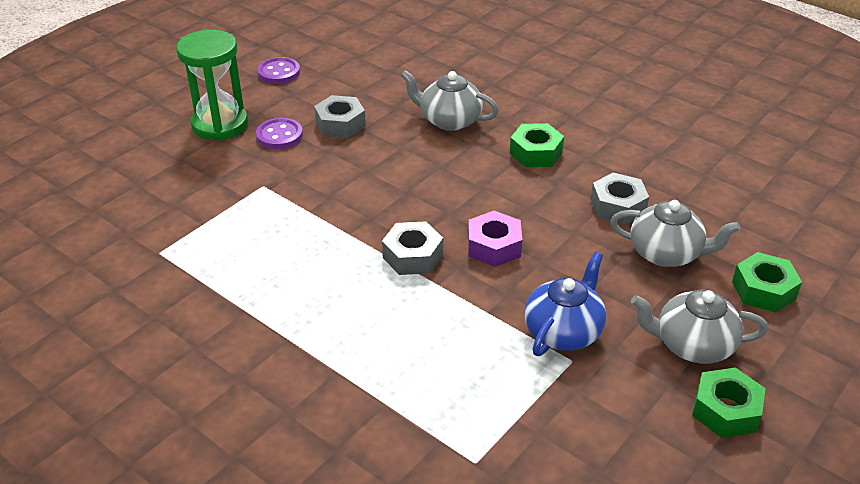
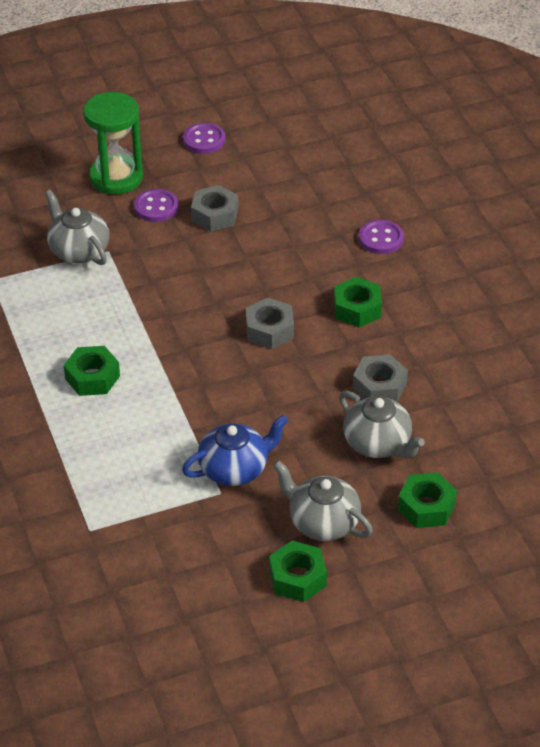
camera: 30 degrees right, 5 degrees up
grey nut [382,221,443,275] -> grey nut moved to [246,298,294,349]
grey teapot [401,70,499,131] -> grey teapot moved to [45,190,109,265]
purple nut [468,211,522,267] -> none
none -> green nut [64,346,120,396]
none -> purple button [359,220,404,254]

